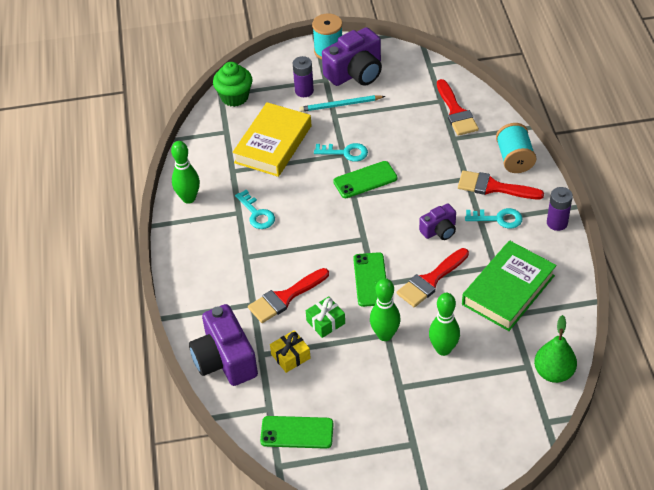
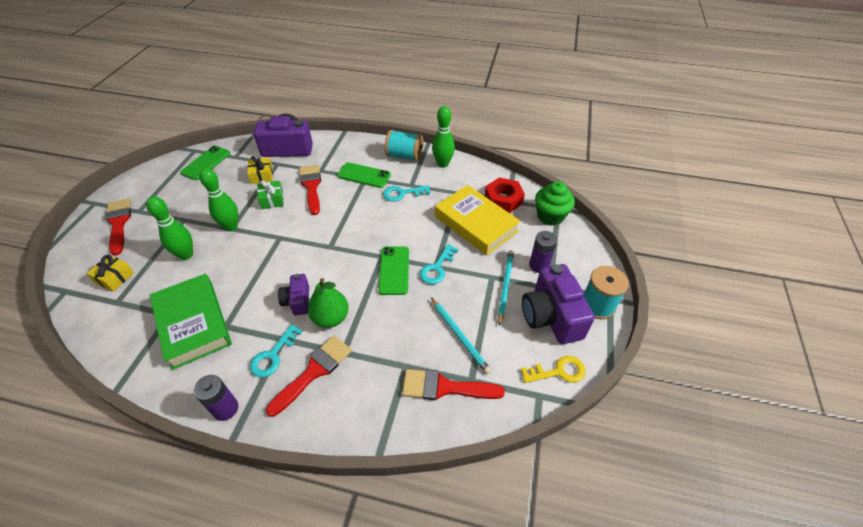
camera: 110 degrees right, 0 degrees up
green phone [353,252,386,307] -> green phone moved to [337,162,391,188]
red brush [397,248,469,307] -> red brush moved to [105,199,131,256]
turquoise spool [496,123,536,173] -> turquoise spool moved to [385,130,423,162]
green pear [534,315,577,383] -> green pear moved to [308,278,349,328]
none -> yellow gift [87,255,134,292]
none -> turquoise pencil [431,298,491,374]
none -> red nut [485,177,525,213]
none -> yellow key [521,356,586,383]

